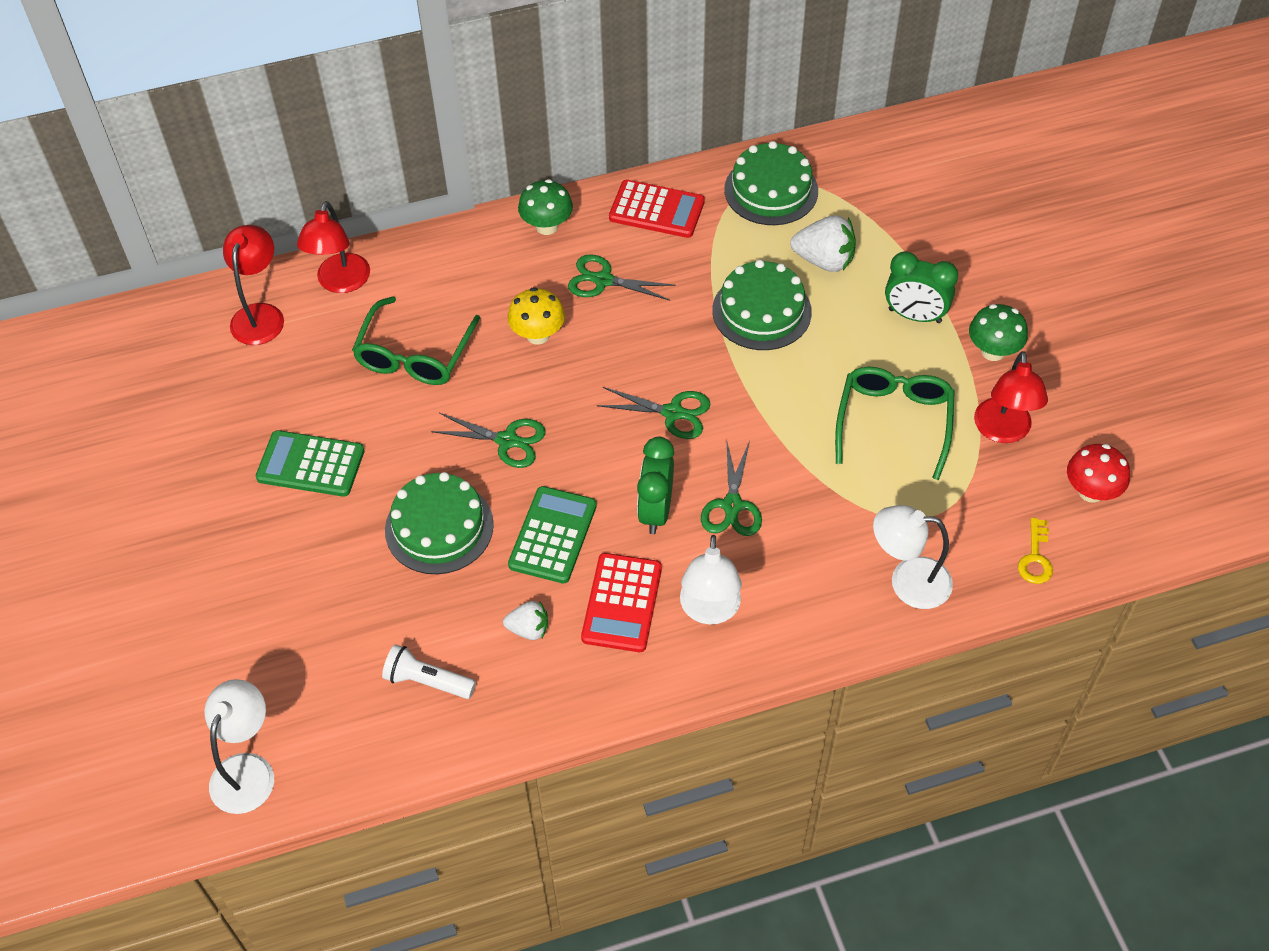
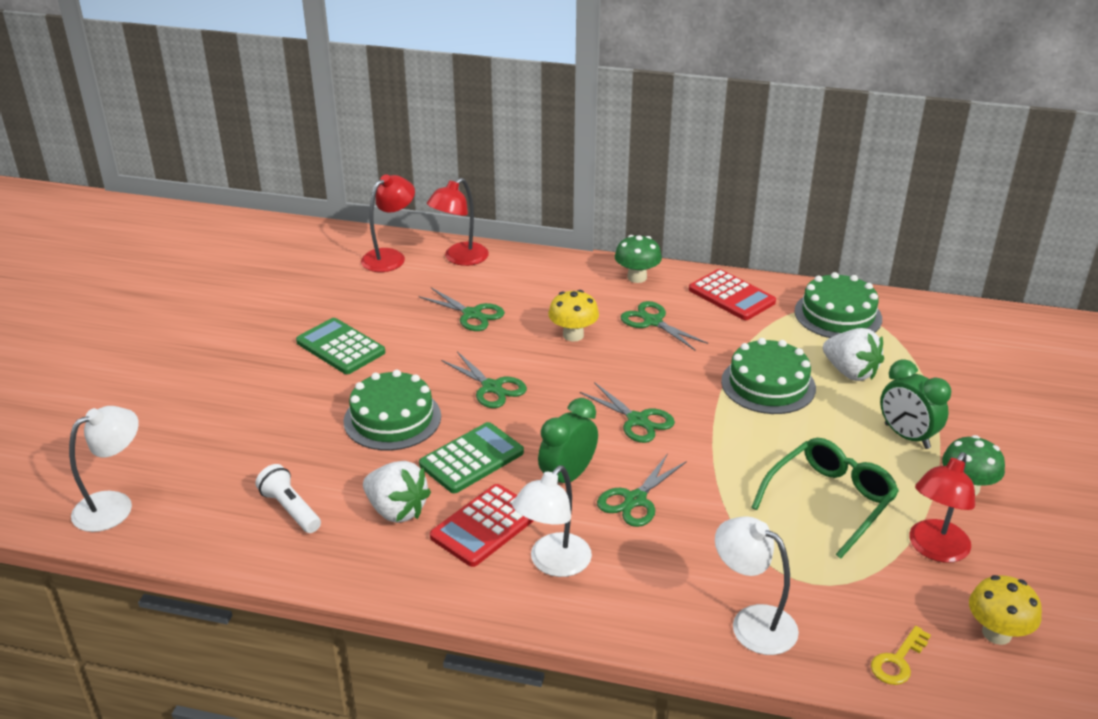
camera: 30 degrees right, 20 degrees down
green glasses [352,296,480,385] -> green scissors [419,288,505,331]
white strawberry [503,601,548,640] -> white strawberry [363,461,431,523], size x1.66
red mushroom [1067,444,1130,503] -> yellow mushroom [969,575,1042,645]

